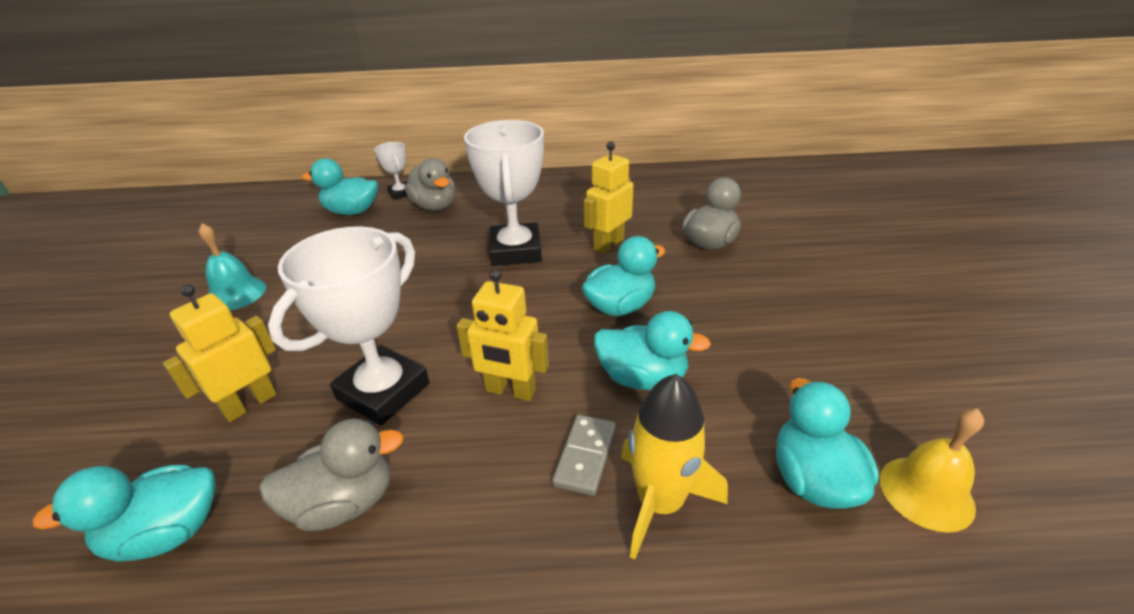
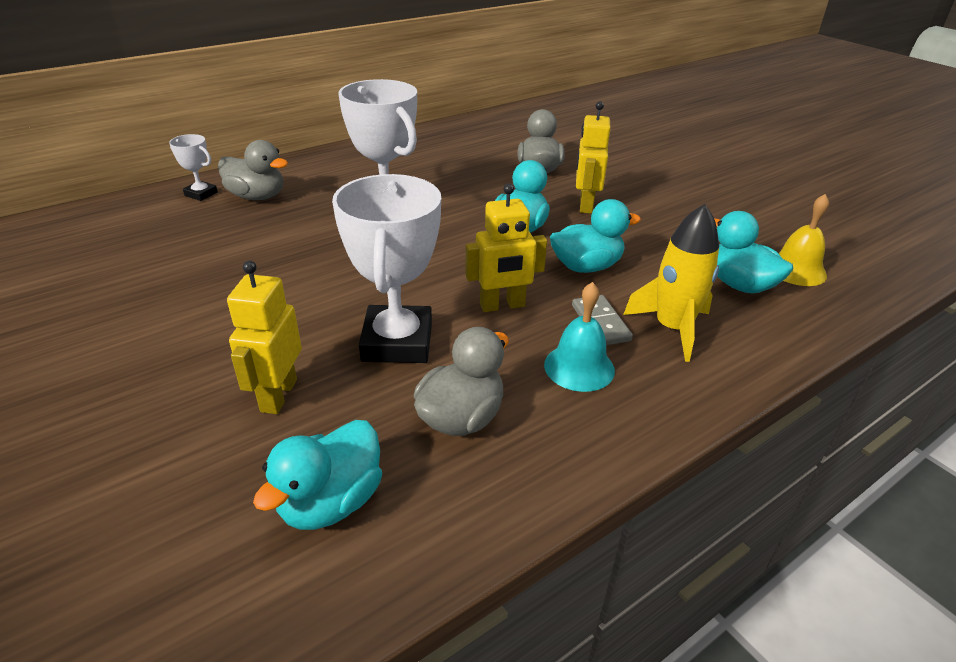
camera: 35 degrees left, 0 degrees up
turquoise bell [199,223,266,310] -> turquoise bell moved to [544,282,615,392]
turquoise duck [302,158,378,215] -> none
yellow robot [584,141,633,254] -> yellow robot moved to [576,101,611,214]

